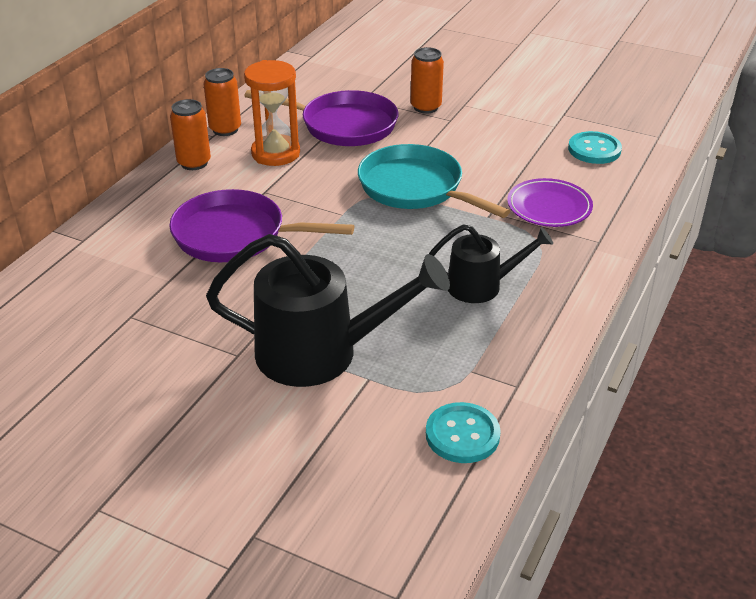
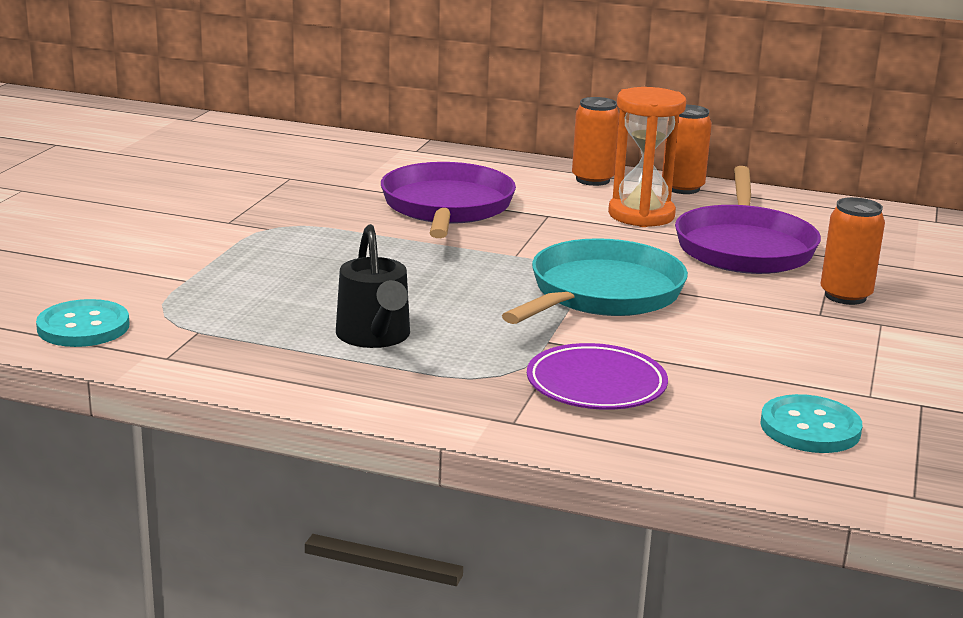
camera: 80 degrees right, 15 degrees down
black watering can [206,234,450,387] -> none

